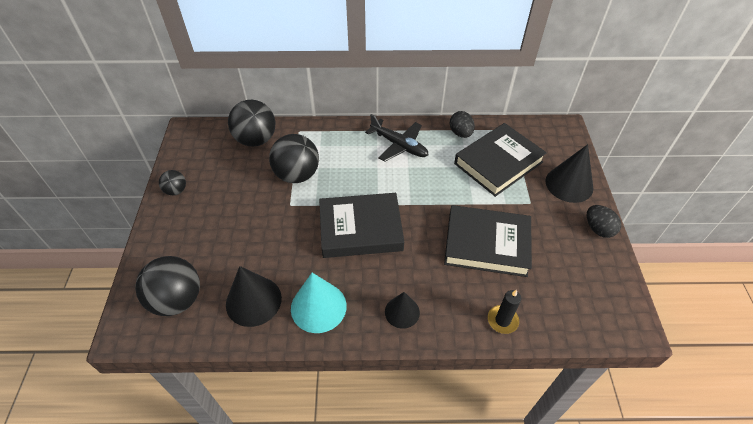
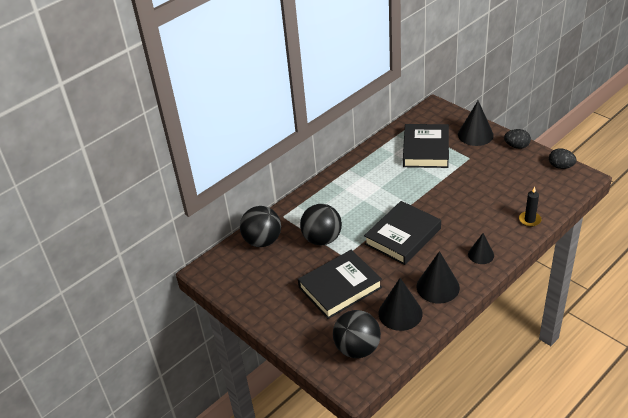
camera: 40 degrees left, 10 degrees down
black ball [159,170,186,195] -> none
turquoise cone [291,273,347,333] -> black cone [417,251,460,303]
black plane [365,114,428,162] -> none
black book [444,205,532,277] -> black book moved to [298,250,382,319]
black egg [450,111,475,138] -> black egg moved to [549,148,577,169]

